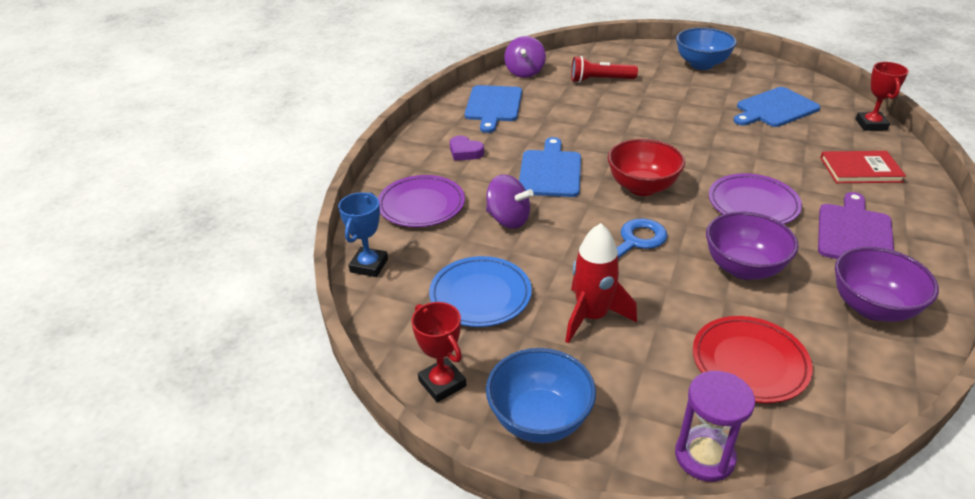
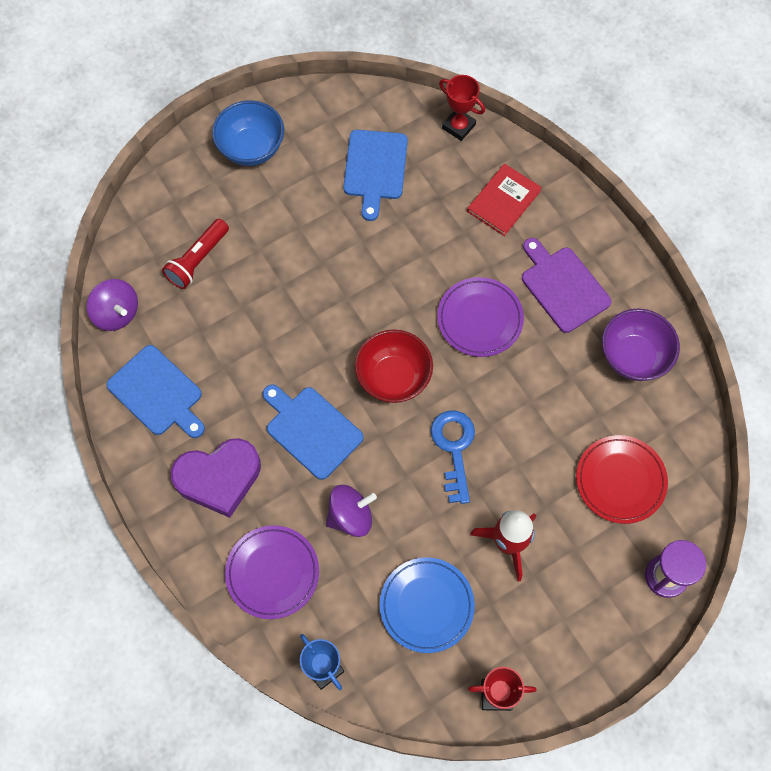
camera: 55 degrees left, 30 degrees up
purple heart [450,136,484,161] -> purple heart [171,438,261,518], size x2.02
blue bowl [486,348,596,443] -> none
purple bowl [706,212,799,280] -> none

